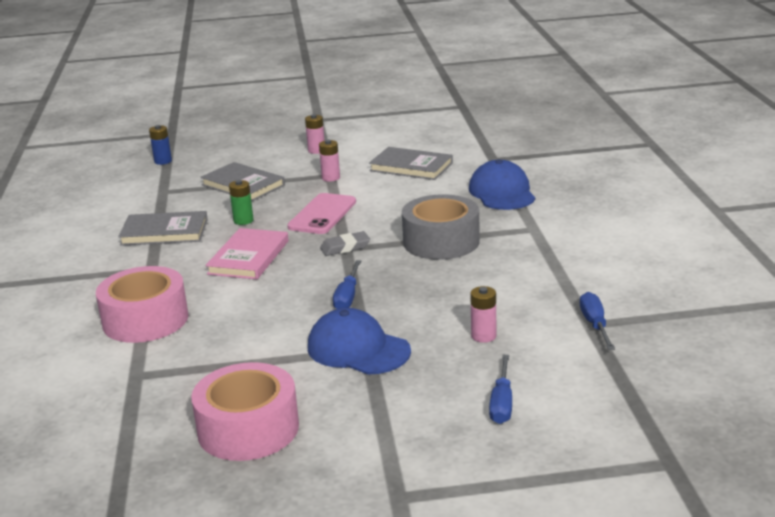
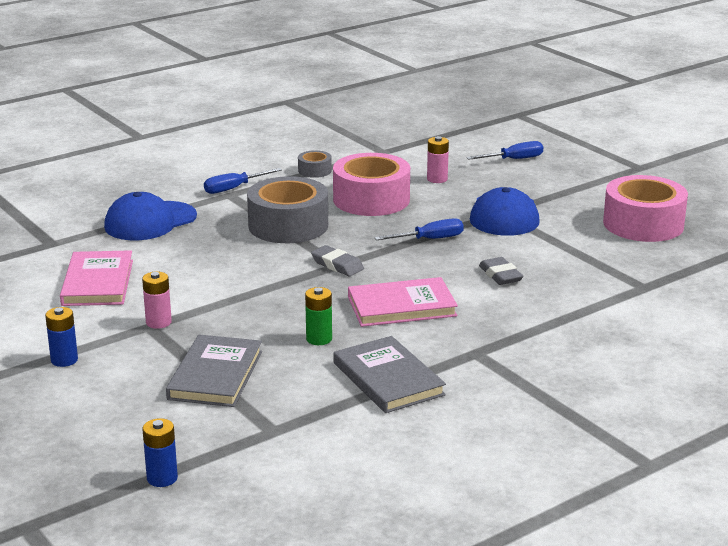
camera: 120 degrees left, 0 degrees up
pink tape [96,266,189,343] -> pink tape moved to [333,153,410,216]
pink phone [287,193,356,234] -> none
pink battery [305,114,325,154] -> blue battery [45,307,78,367]
grey book [369,147,453,180] -> pink book [60,250,133,306]
blue screwdriver [580,292,615,350] -> blue screwdriver moved to [204,168,282,194]
none -> grey tape [298,150,332,178]
none -> grey eraser [479,257,523,285]

